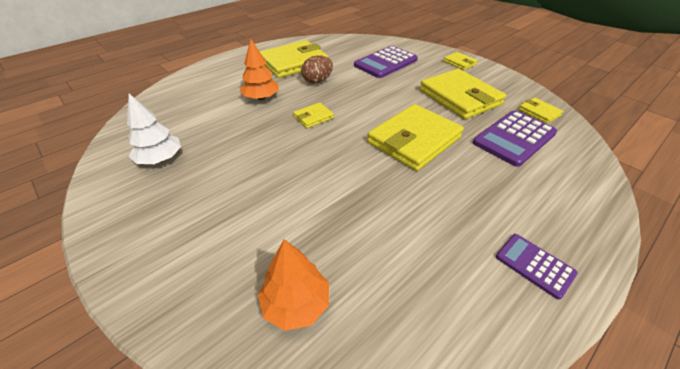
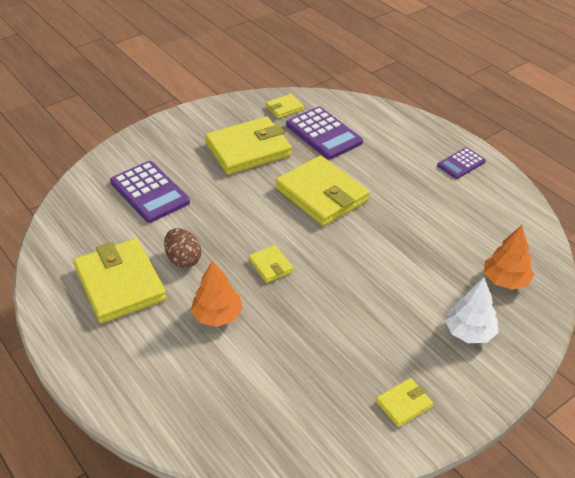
camera: 85 degrees left, 0 degrees up
white tree [127,94,181,164] -> white tree moved to [445,277,499,343]
yellow wallet [443,52,478,70] -> yellow wallet moved to [376,378,433,427]

